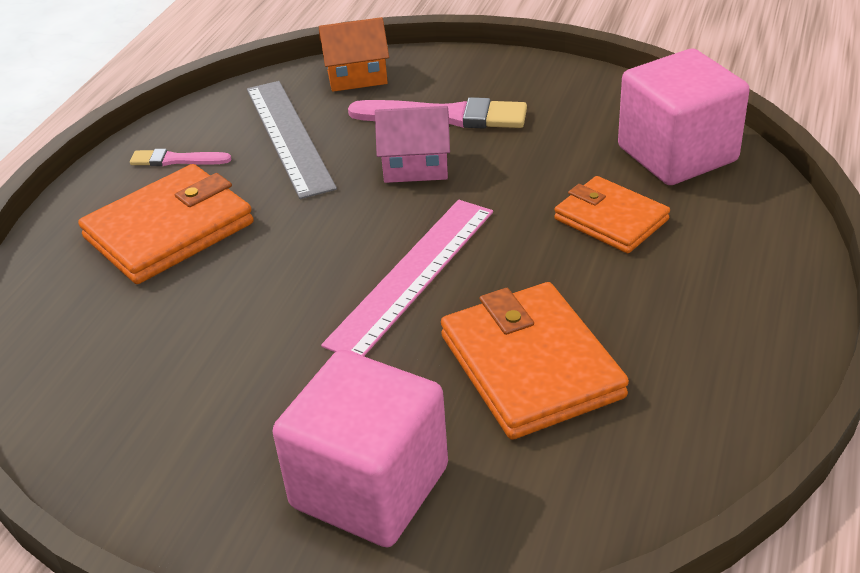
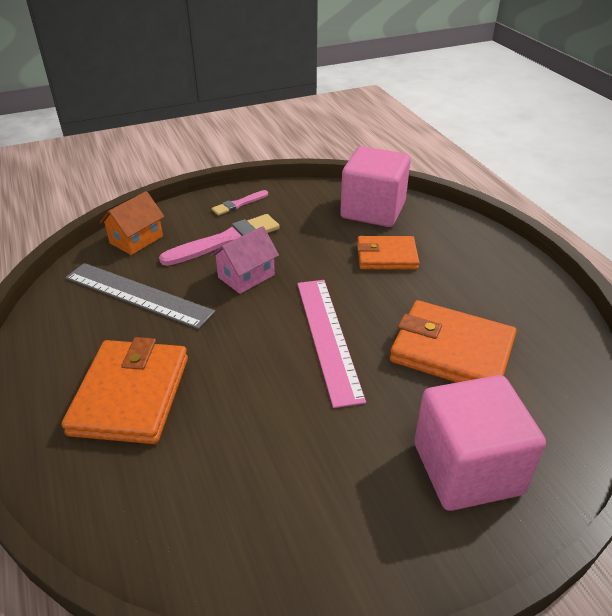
camera: 45 degrees left, 0 degrees up
pink brush [130,149,231,166] -> pink brush moved to [212,190,268,216]

